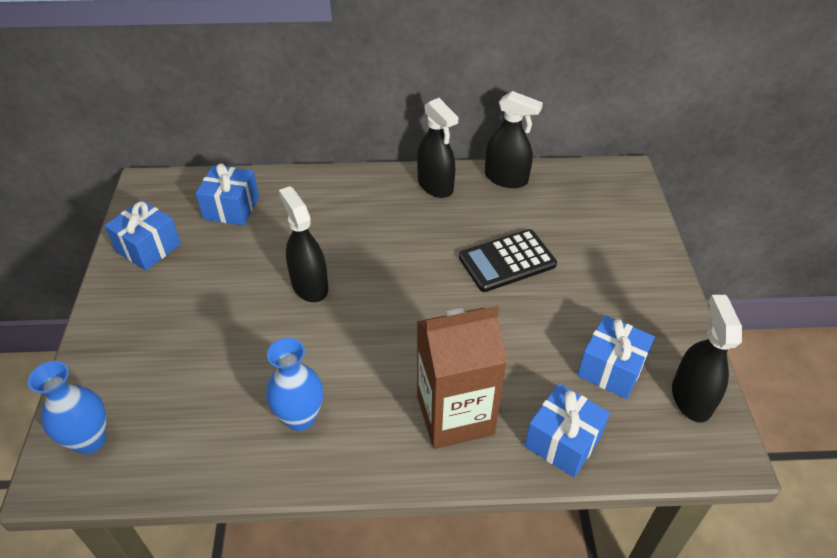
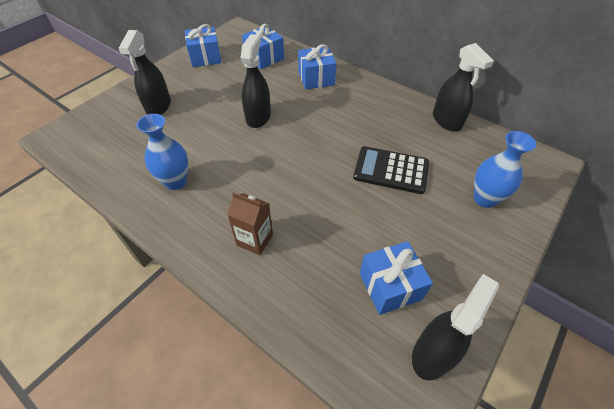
camera: 40 degrees right, 5 degrees up
blue vase [28,361,106,454] -> blue vase moved to [474,131,536,208]
black spray bottle [417,98,459,198] -> black spray bottle moved to [119,30,171,115]
brown carton [417,306,507,449] -> brown carton [227,192,273,255], size x0.54
blue gift [525,384,610,477] -> blue gift moved to [298,44,337,89]

